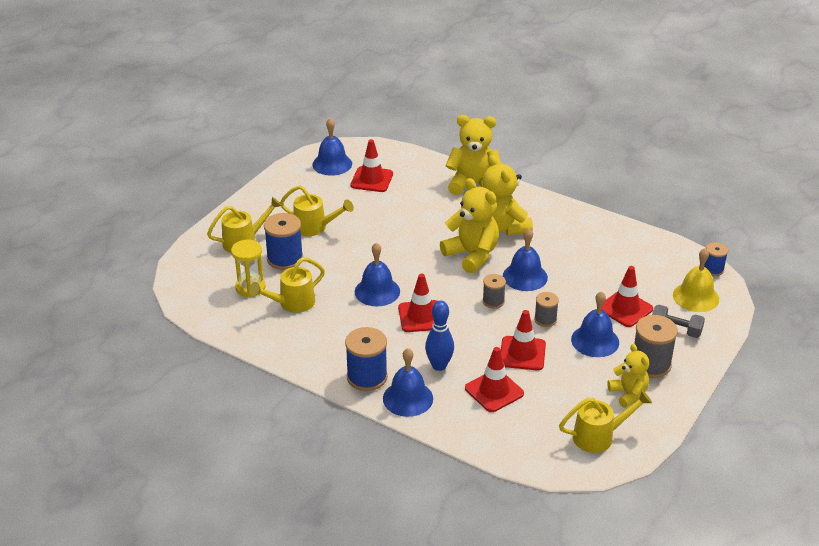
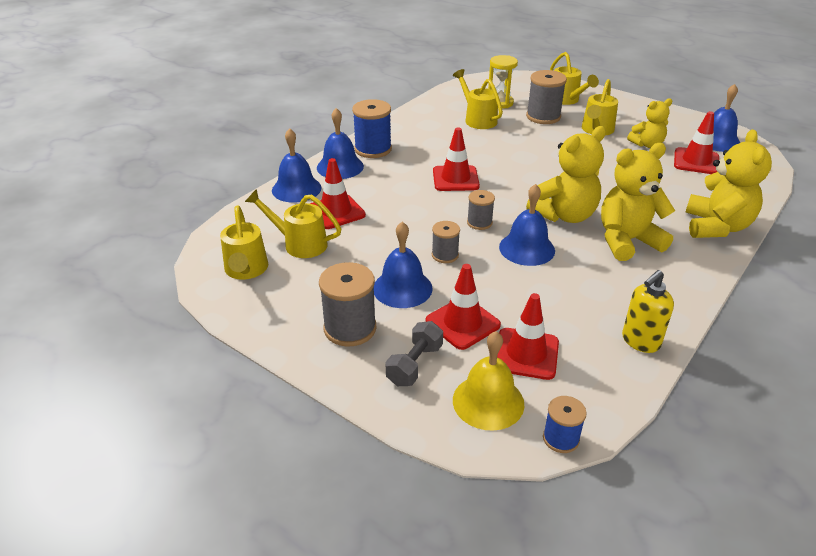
camera: 95 degrees right, 0 degrees up
blue spool [264,213,303,270] -> grey spool [526,70,567,124]
blue bell [355,243,400,306] -> blue bell moved to [272,128,322,203]
blue bowling pin [425,300,454,371] -> none
red traffic cone [501,310,546,370] -> red traffic cone moved to [497,293,559,380]
yellow teddy bear [607,344,649,408] -> yellow teddy bear moved to [627,98,672,148]
none -> yellow watering can [245,189,341,258]
none -> yellow soap dispenser [622,270,674,353]

